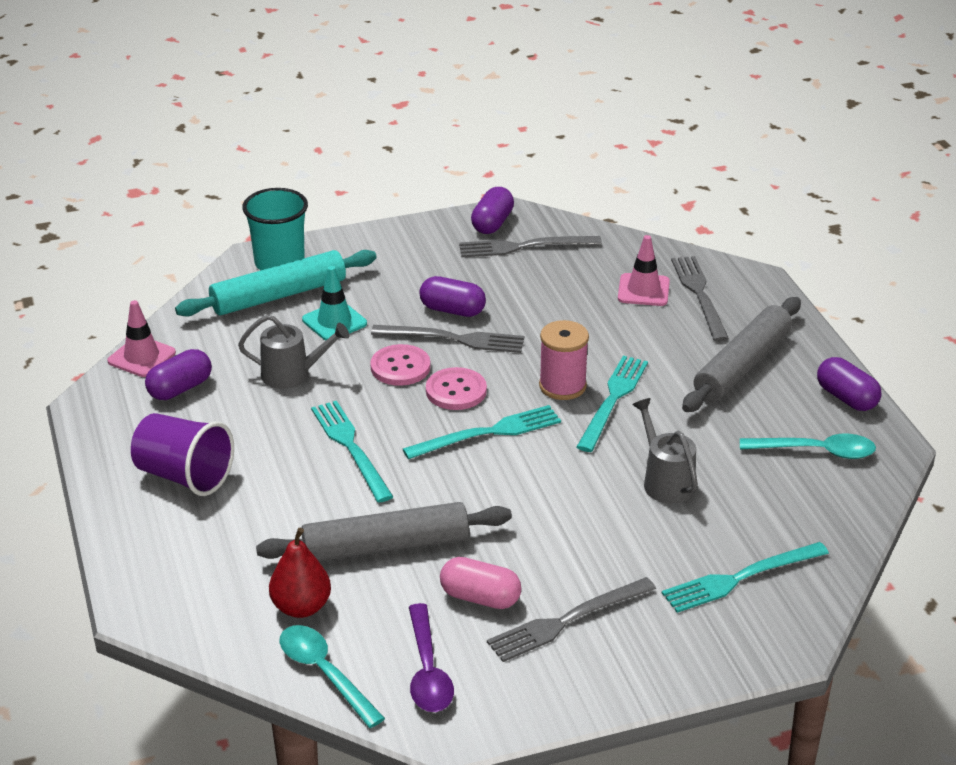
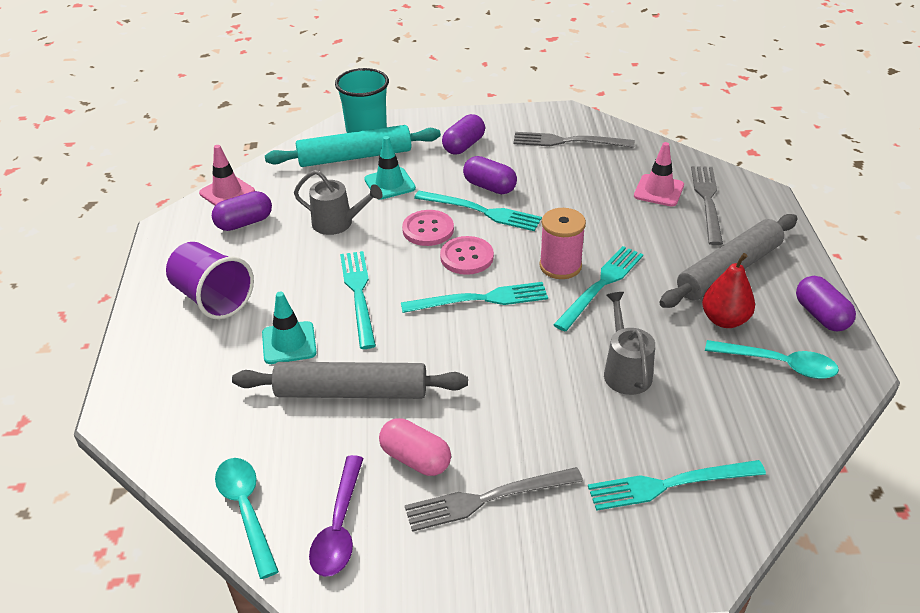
camera: 15 degrees right, 5 degrees up
red pear [269,528,331,618] -> red pear moved to [702,253,755,328]
grey fork [371,325,524,353] -> turquoise fork [414,191,542,231]
purple capsule [471,187,514,234] -> purple capsule moved to [442,114,485,154]
none -> turquoise traffic cone [262,292,317,364]

